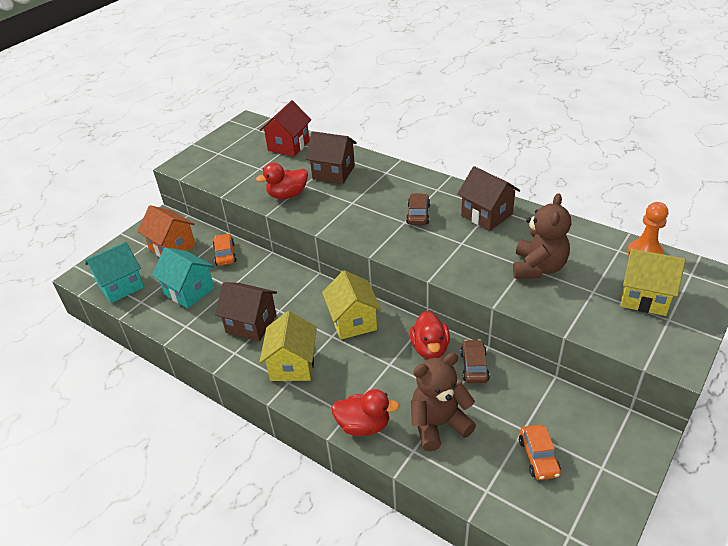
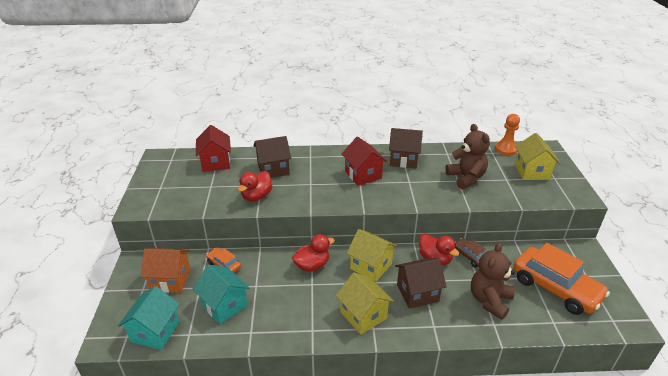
camera: 40 degrees left, 5 degrees down
turquoise house [152,247,214,309] -> turquoise house turned 45 degrees clockwise [193,265,250,324]
brown house [215,282,277,341] -> brown house moved to [395,258,447,309]
red duck [331,389,400,436] -> red duck moved to [292,234,335,272]
brown car [406,193,430,225] -> red house [342,136,387,186]
orange car [519,425,561,480] -> orange car [513,243,610,315], size x2.12
yellow house [620,249,686,316] -> yellow house turned 75 degrees counterclockwise [515,133,560,180]

